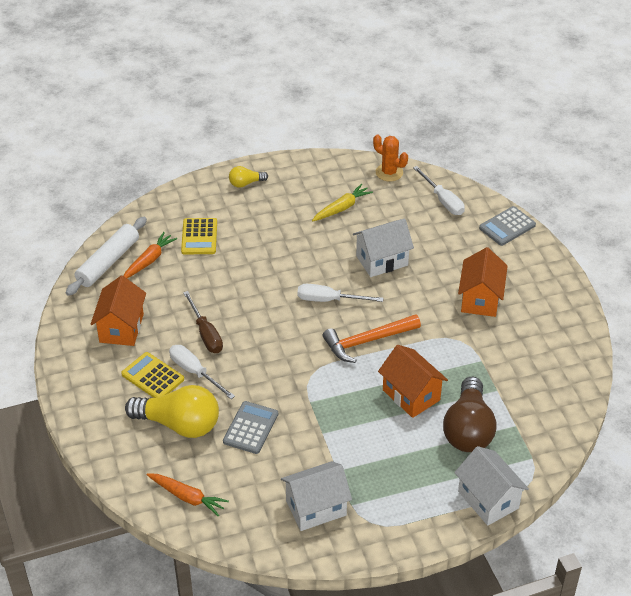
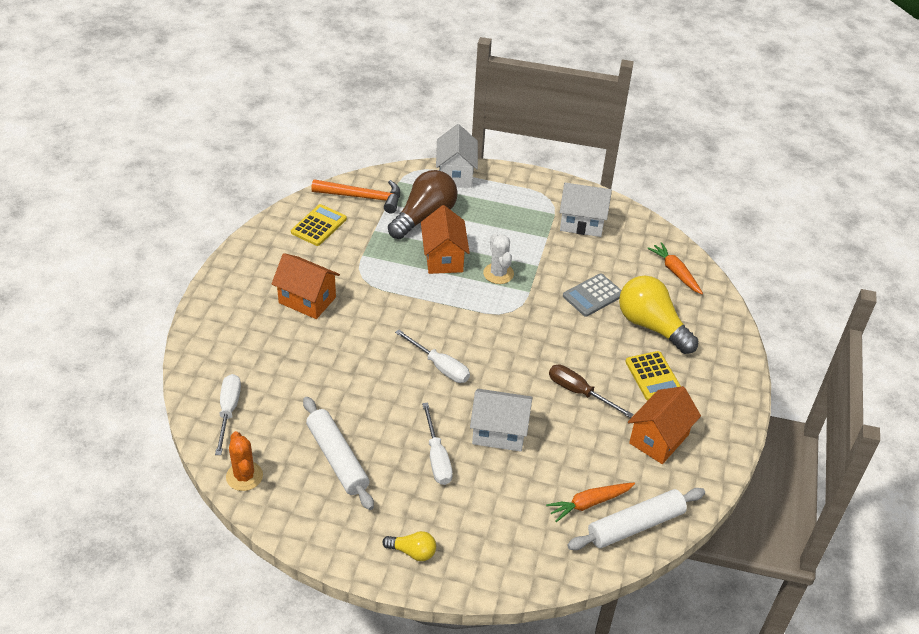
camera: 150 degrees left, 0 degrees up
white screwdriver [169,345,235,399] -> white screwdriver moved to [422,403,453,485]
yellow calculator [181,218,217,255] -> yellow calculator moved to [291,204,347,246]
brown screwdriver [183,291,223,353] -> brown screwdriver turned 60 degrees counterclockwise [549,365,633,418]
yellow carrot [312,184,373,221] -> white rolling pin [303,397,374,510]
orange hammer [323,314,421,363] -> orange hammer moved to [311,179,400,213]
white house [353,219,414,277] -> white house moved to [470,389,533,452]
orange house [458,247,508,317] -> orange house turned 75 degrees clockwise [272,253,340,319]
grey calculator [479,206,536,246] -> none
none -> white cactus [483,233,514,284]

